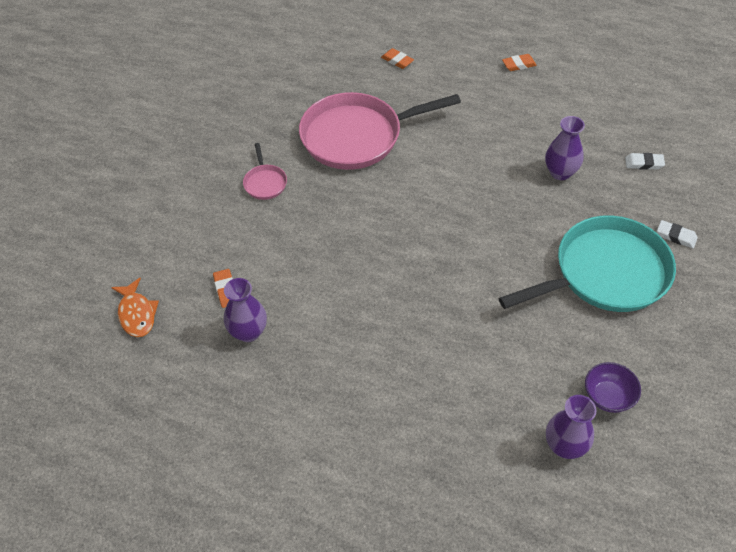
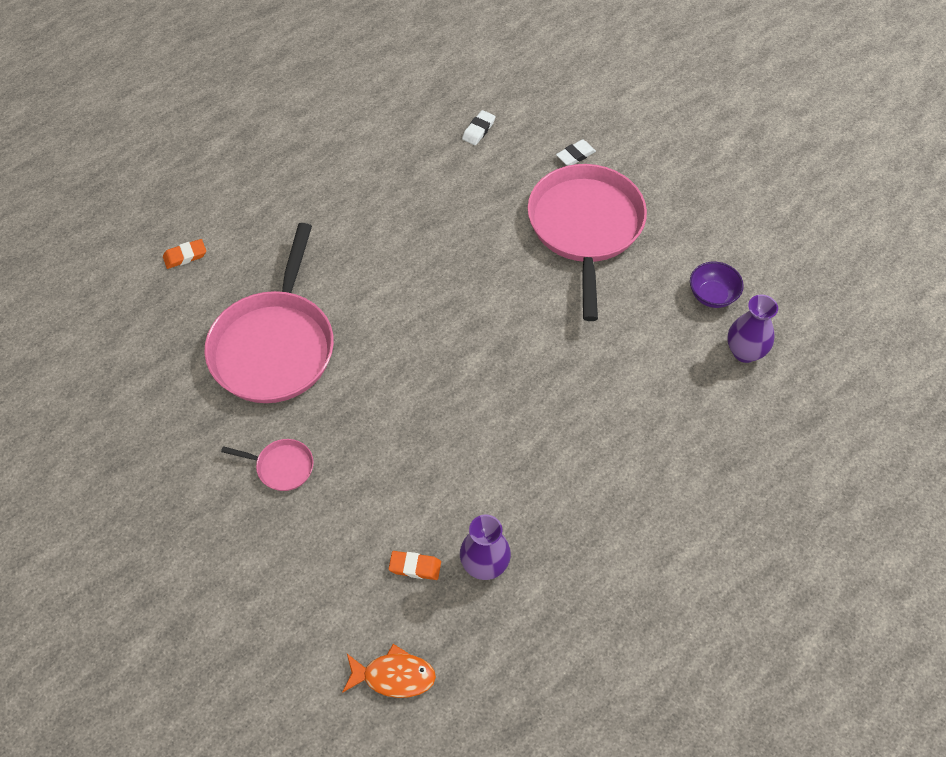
camera: 65 degrees left, 5 degrees up
turquoise pan [499,216,676,312] -> pink pan [528,164,647,321]
orange eraser [502,54,537,71] -> none
purple vase [545,116,585,180] -> none

